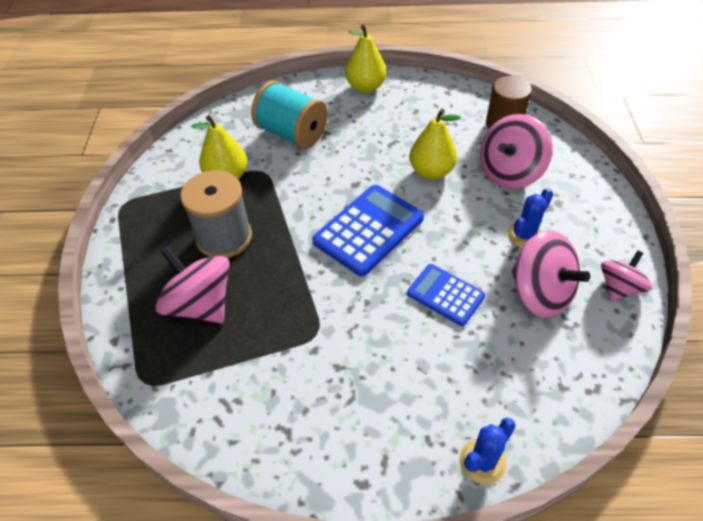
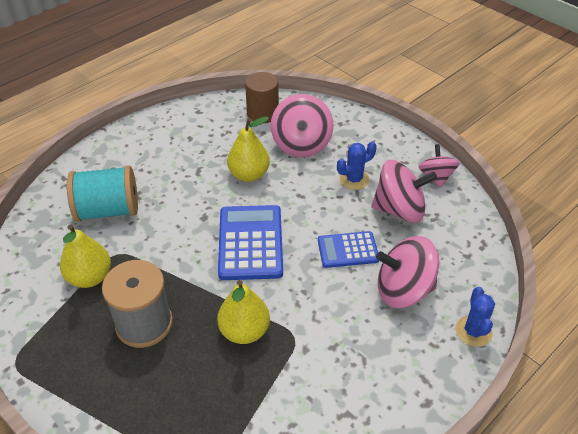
camera: 45 degrees left, 5 degrees down
pink spinning top [155,246,230,323] -> pink spinning top moved to [376,236,439,308]
yellow pear [345,25,386,93] -> yellow pear moved to [217,280,270,344]
blue cactus [508,188,553,248] -> blue cactus turned 60 degrees clockwise [337,141,377,190]

